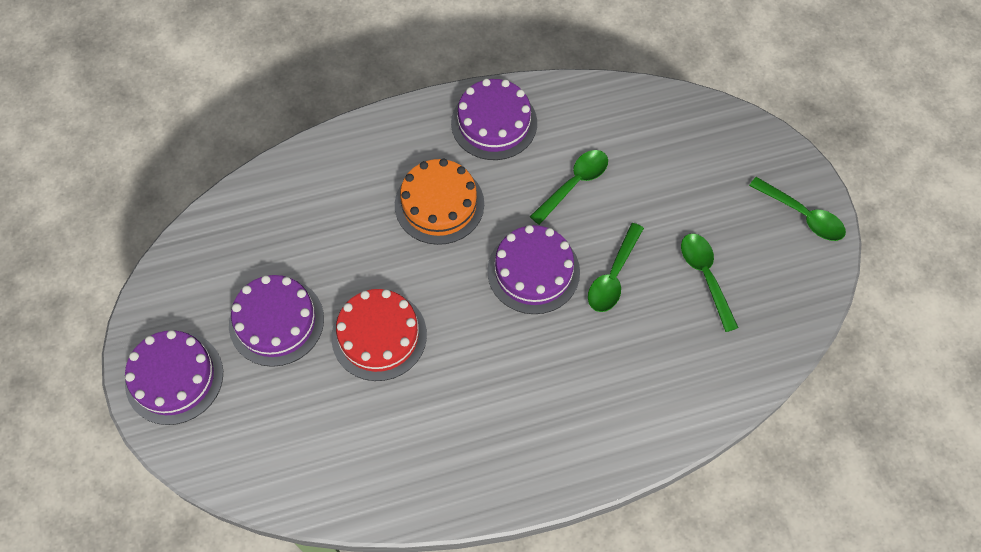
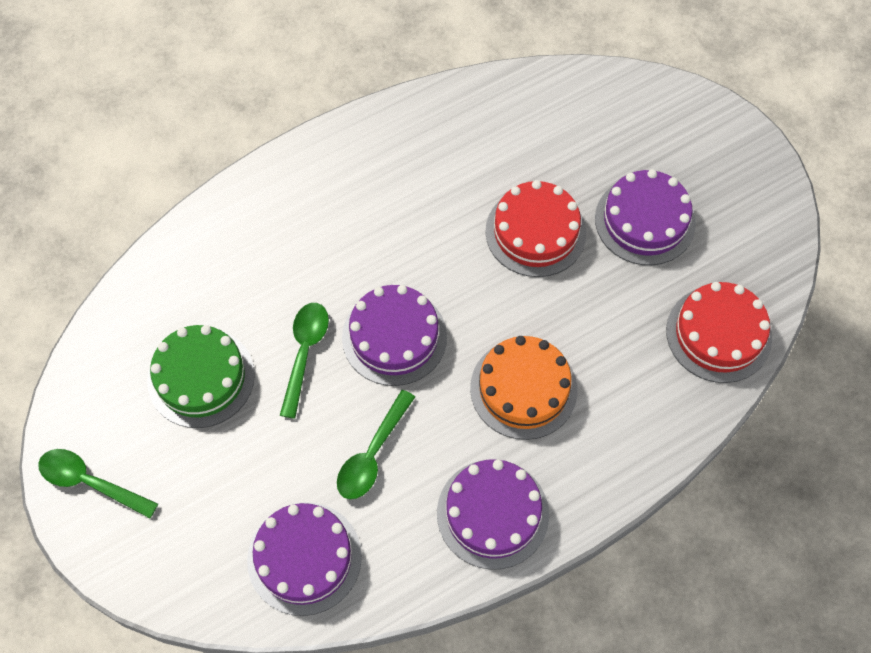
camera: 165 degrees right, 0 degrees up
purple cake [125,330,223,425] -> purple cake moved to [247,502,362,616]
green spoon [681,233,738,332] -> green cake [147,325,255,428]
none -> red cake [666,282,772,383]

